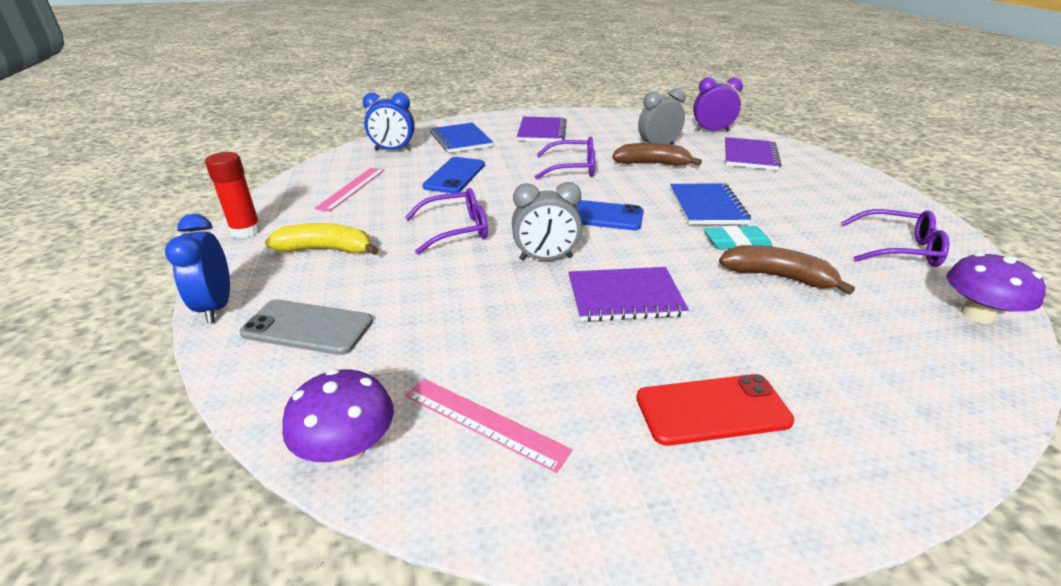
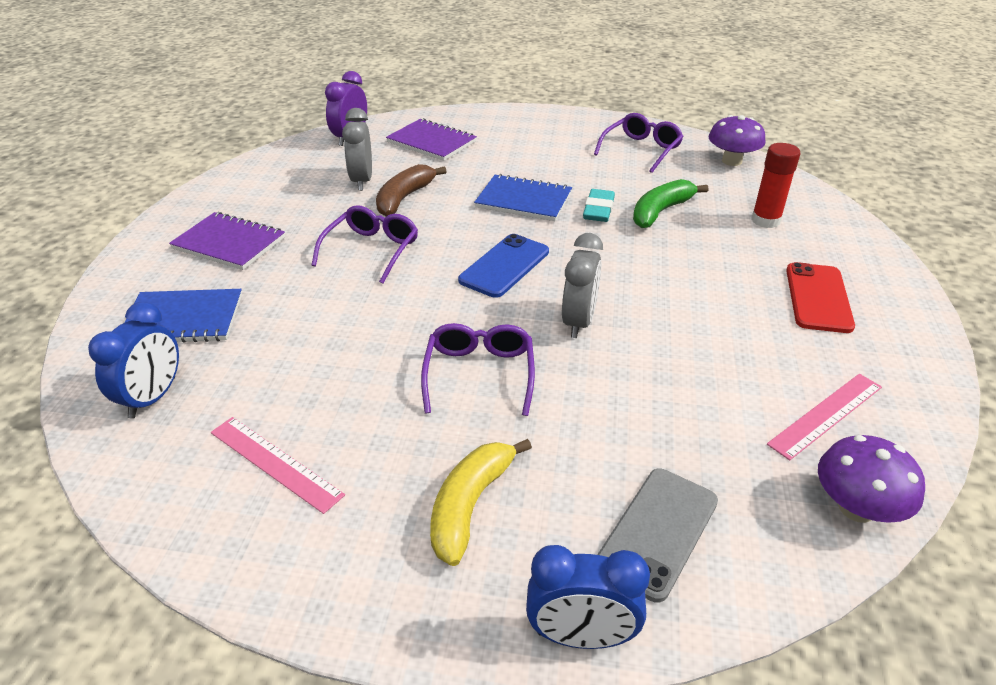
camera: 70 degrees left, 5 degrees up
red glue stick [205,152,261,238] -> red glue stick moved to [751,143,801,228]
blue phone [422,157,485,193] -> none
purple notebook [568,267,689,322] -> none
brown banana [719,245,855,295] -> green banana [633,179,708,228]

